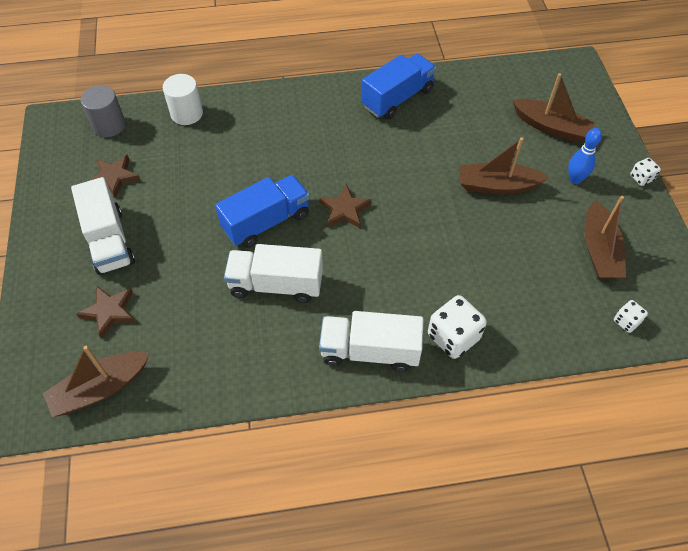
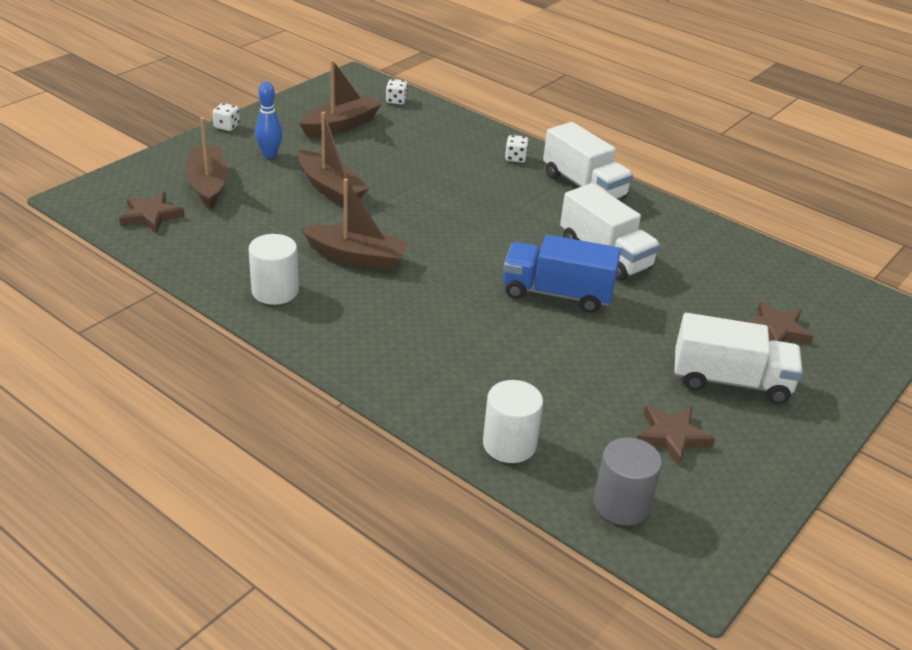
camera: 135 degrees left, 20 degrees down
brown boat [43,346,149,417] -> brown boat moved to [301,179,410,270]
white truck [71,177,135,275] -> white truck turned 75 degrees clockwise [674,313,803,404]
brown star [319,184,372,228] -> brown star moved to [119,192,185,234]
blue truck [361,54,436,119] -> white cylinder [249,234,299,305]
white dice [428,295,487,359] -> white dice [505,135,529,163], size x0.53

